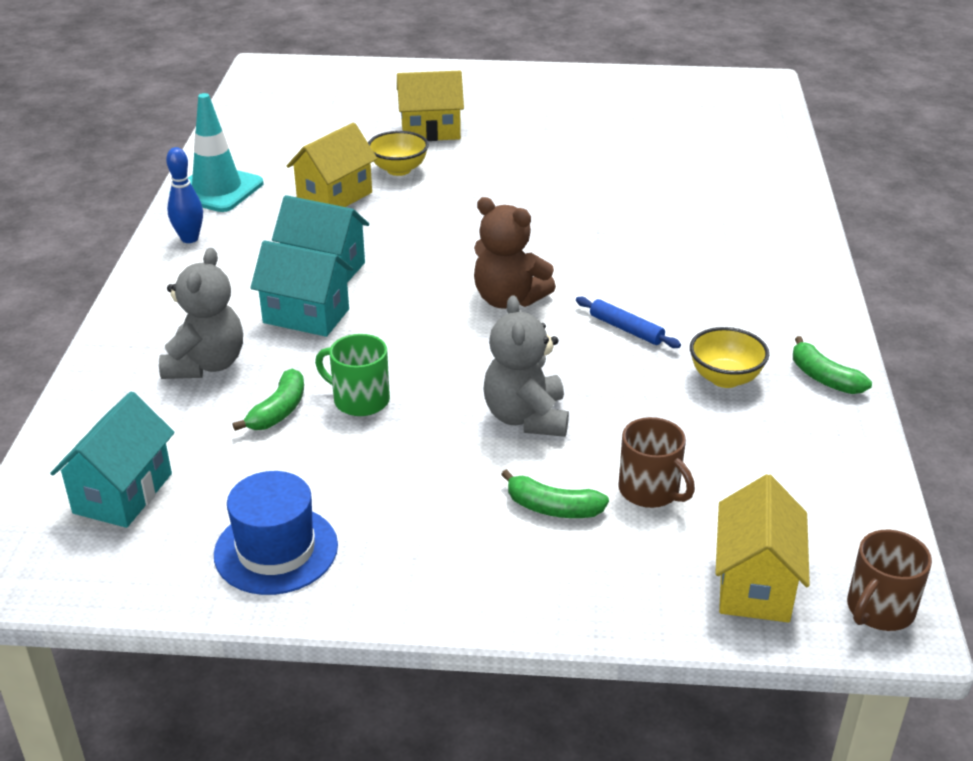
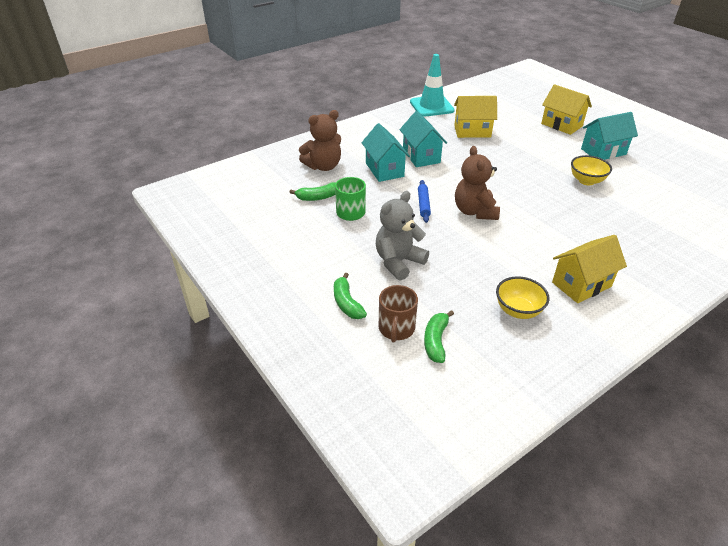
camera: 50 degrees right, 5 degrees up
turquoise house [50,391,175,528] -> turquoise house moved to [581,112,638,160]
grey teddy bear [159,248,243,379] -> brown teddy bear [299,110,341,171]
blue bowling pin [166,147,203,243] -> none
blue hat [214,471,338,595] -> none
yellow bowl [368,131,429,176] -> yellow bowl moved to [571,155,612,186]
blue rolling pin [576,297,681,348] -> blue rolling pin moved to [418,180,431,223]
yellow house [715,474,810,623] -> yellow house moved to [552,235,627,303]
green banana [793,336,872,394] -> green banana moved to [424,310,454,363]
brown mug [847,530,932,631] -> none

